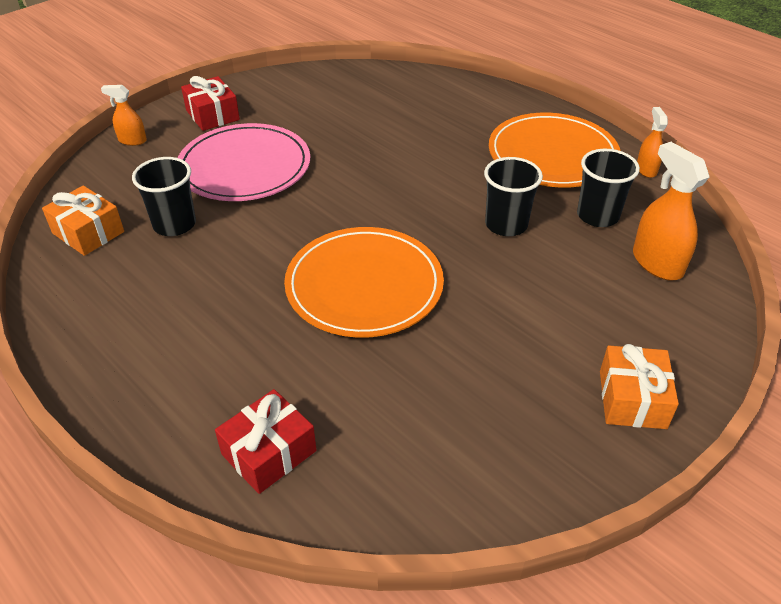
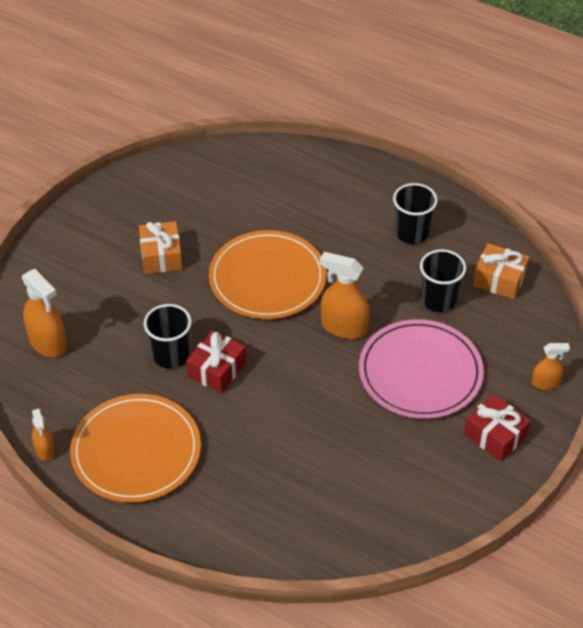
camera: 165 degrees right, 5 degrees up
red gift [215,389,316,494] -> red gift moved to [186,330,246,394]
black cup [577,149,640,227] -> black cup moved to [393,183,438,244]
orange gift [600,344,679,429] -> orange gift moved to [139,221,182,274]
none -> orange spray bottle [320,252,370,339]

